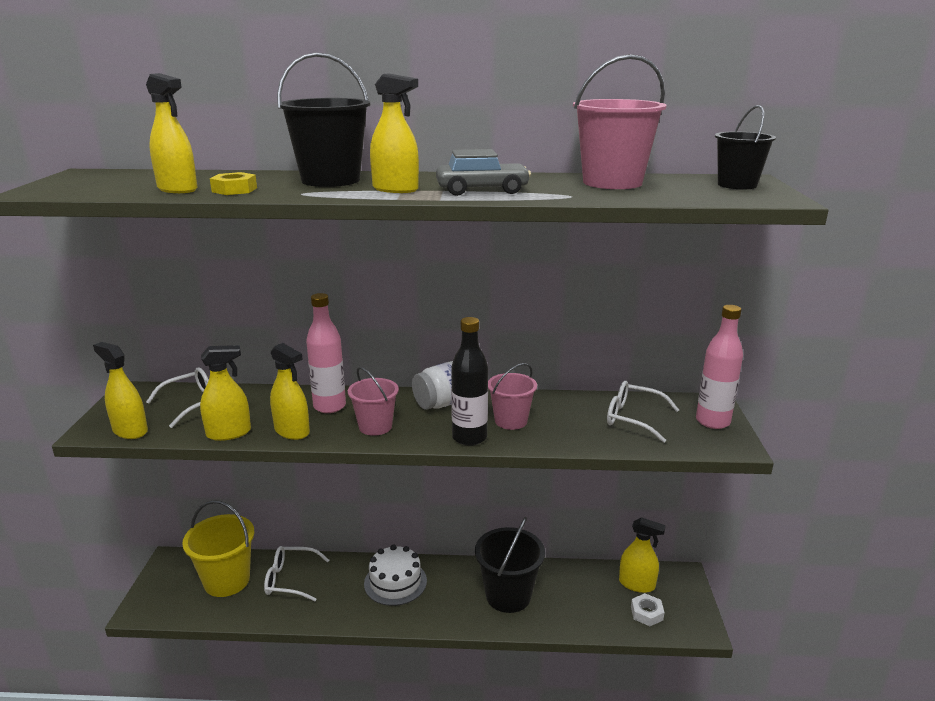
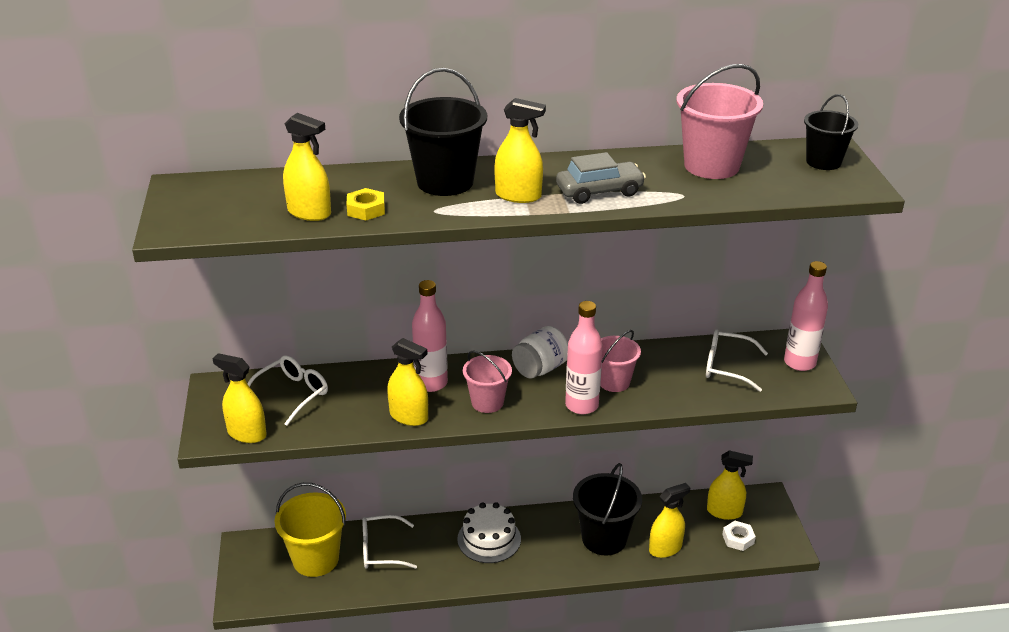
camera: 10 degrees left, 10 degrees up
yellow spray bottle [200,345,251,441] -> yellow spray bottle moved to [649,483,690,558]
black bottle [451,317,488,446] -> pink bottle [565,301,603,414]

